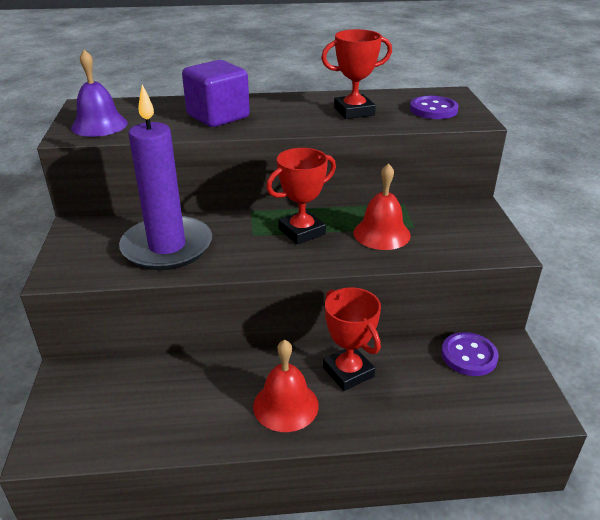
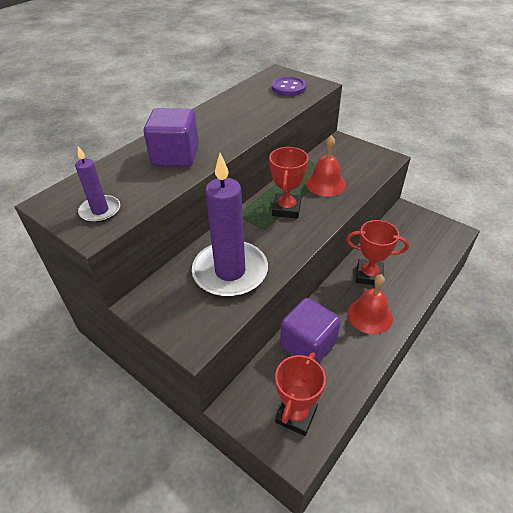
camera: 45 degrees left, 10 degrees up
purple bell [71,50,128,137] -> purple candle [75,146,120,223]
red trophy [321,29,392,119] -> red trophy moved to [275,352,326,436]
purple button [441,332,499,376] -> none
none -> purple cube [280,298,341,363]

